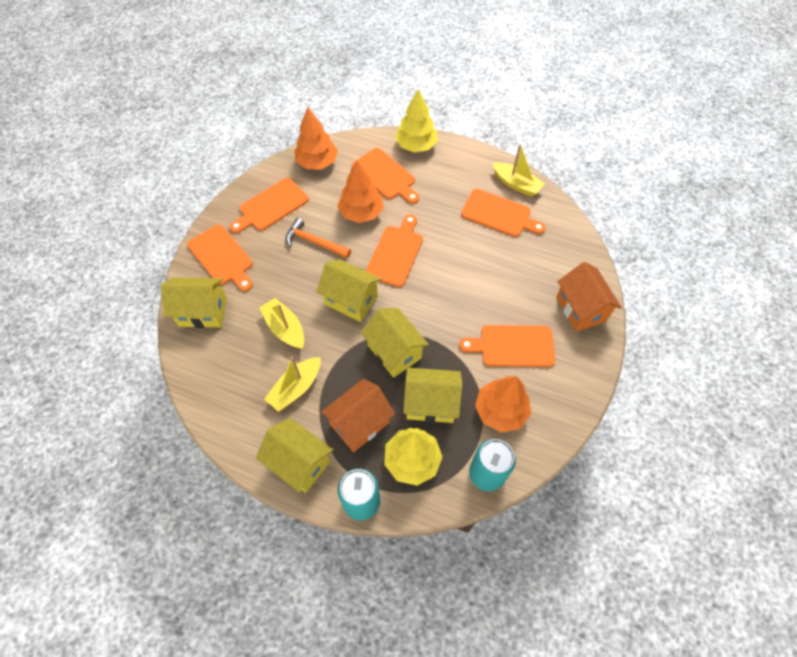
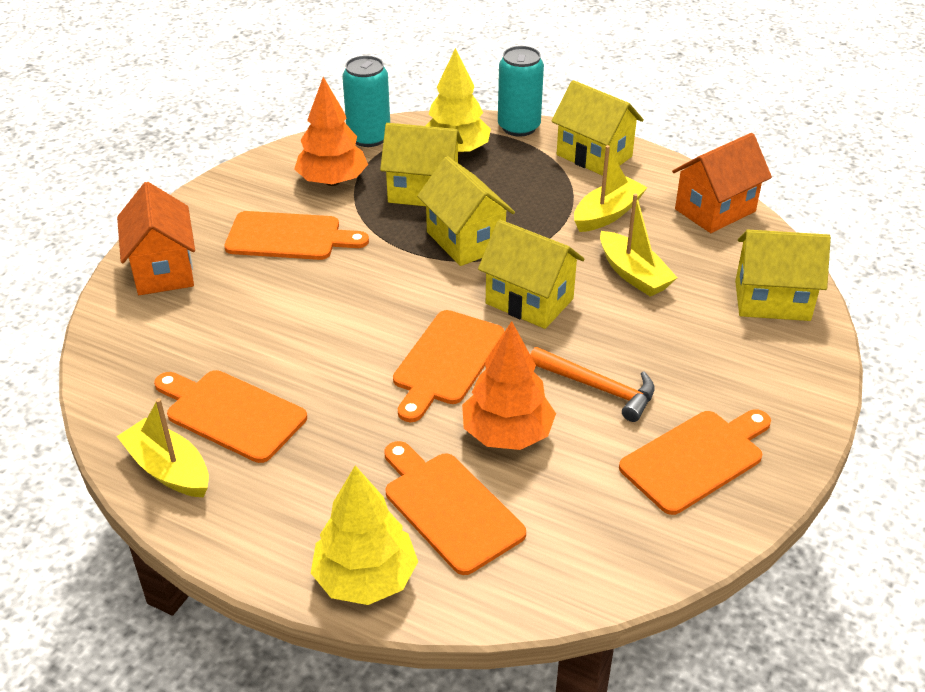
camera: 175 degrees left, 20 degrees down
orange cutting board [187,225,253,292] -> none
orange tree [294,107,338,169] -> none
orange house [321,379,395,452] -> orange house moved to [672,133,772,233]

